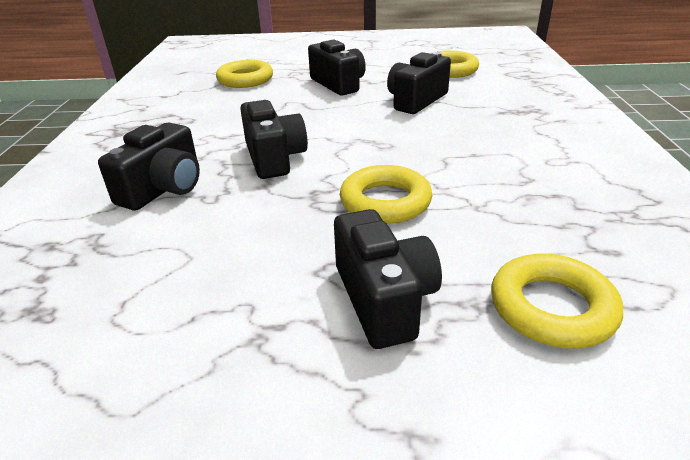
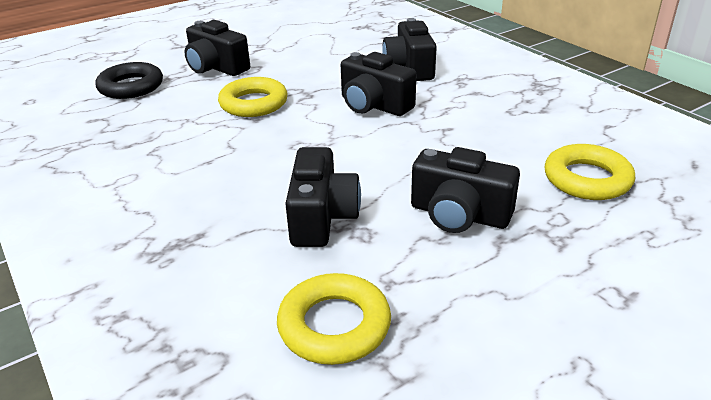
camera: 145 degrees right, 0 degrees up
yellow ring [491,253,623,349] -> black ring [95,62,163,99]

